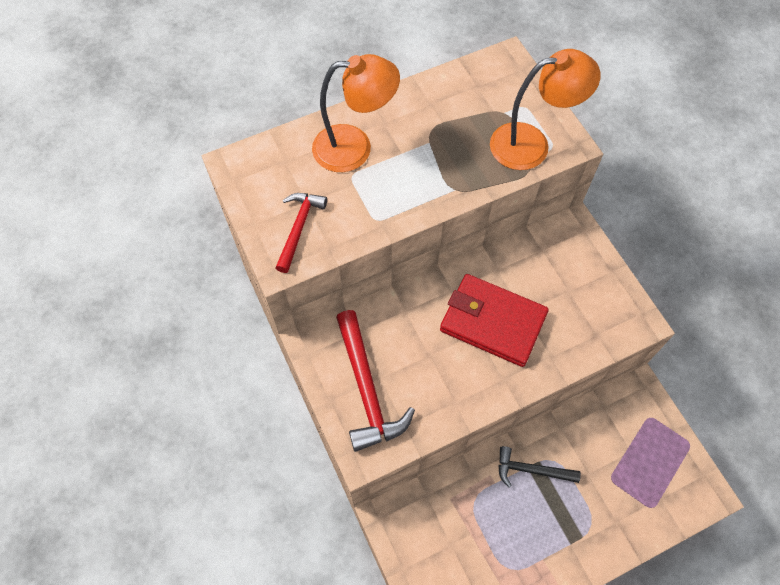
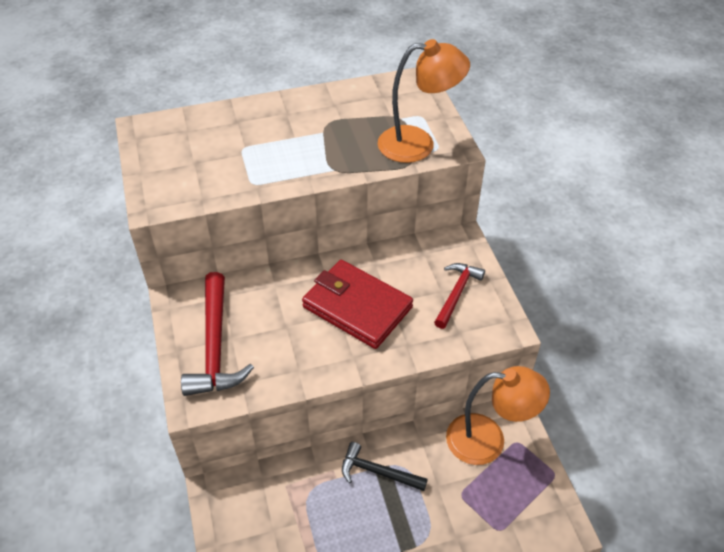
camera: 10 degrees right, 15 degrees down
red hammer [276,193,327,273] -> red hammer moved to [434,263,485,329]
orange lamp [312,54,400,172] -> orange lamp moved to [446,366,550,465]

